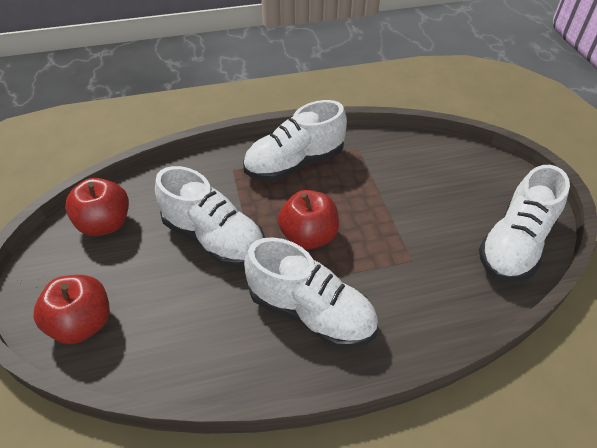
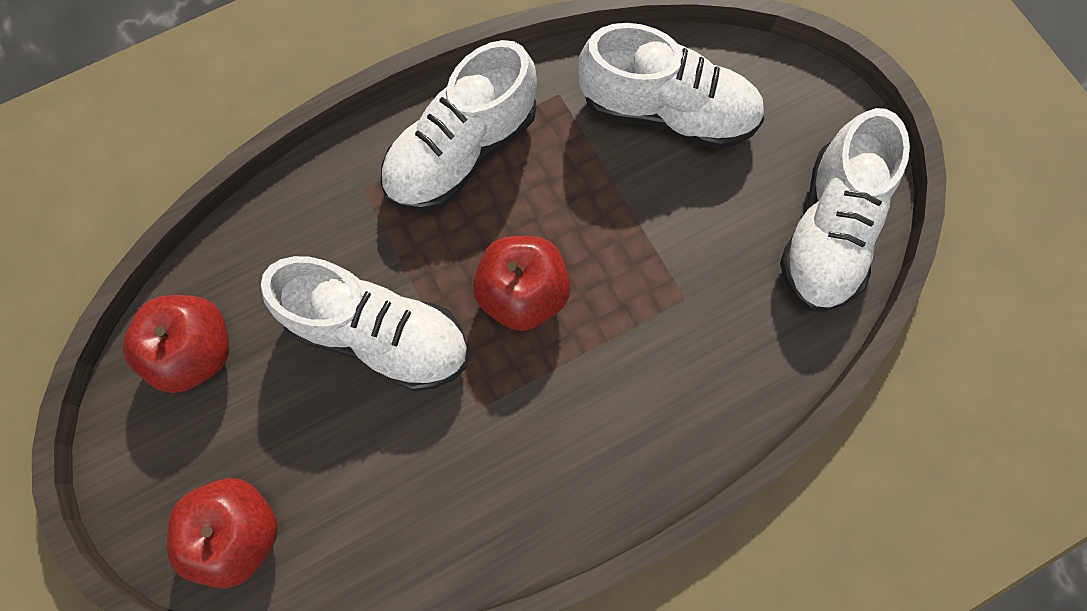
camera: 15 degrees left, 25 degrees up
white shoe [244,237,378,348] -> white shoe moved to [578,23,764,149]

